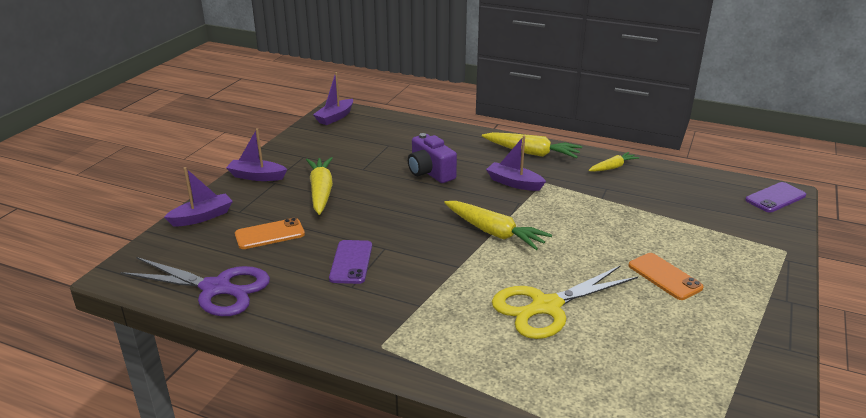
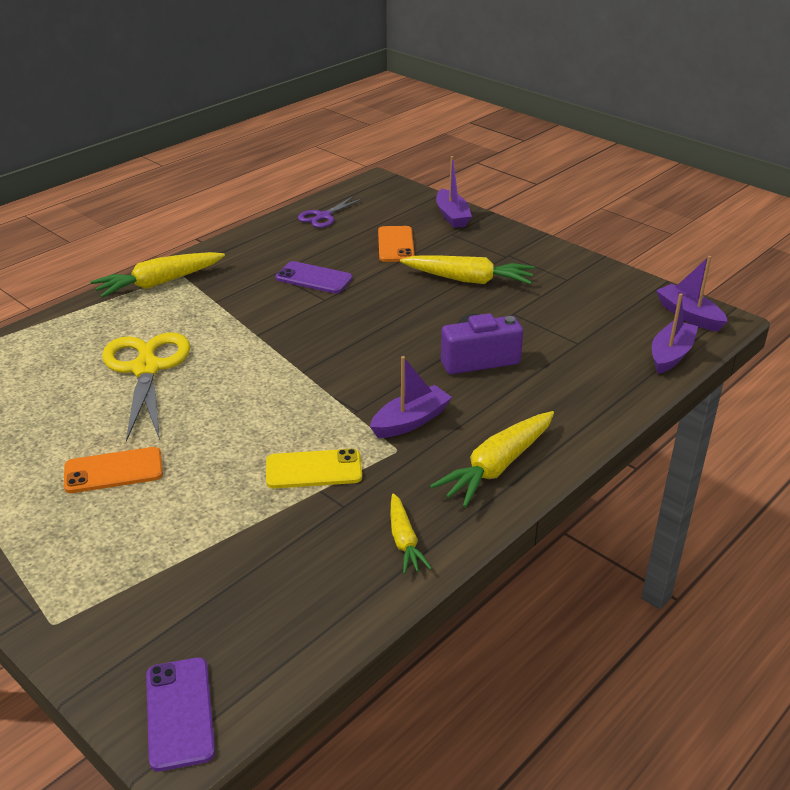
camera: 110 degrees right, 5 degrees up
purple scissors [120,257,270,316] -> purple scissors [298,196,363,228], size x0.55
purple boat [226,128,287,181] -> purple boat moved to [652,293,698,374]
yellow carrot [444,201,552,250] -> yellow carrot moved to [90,252,225,298]
none -> yellow phone [266,449,362,489]

